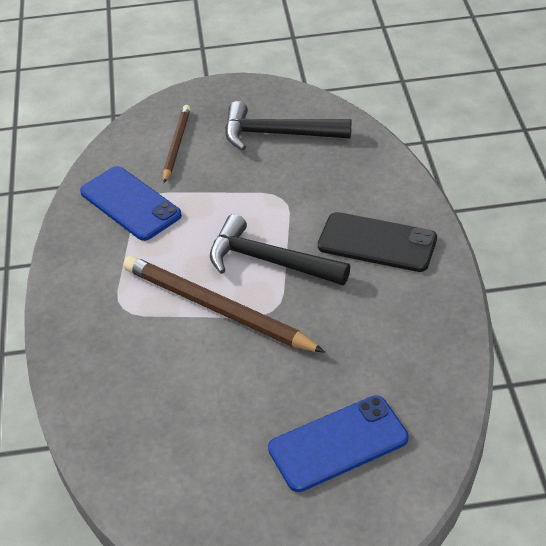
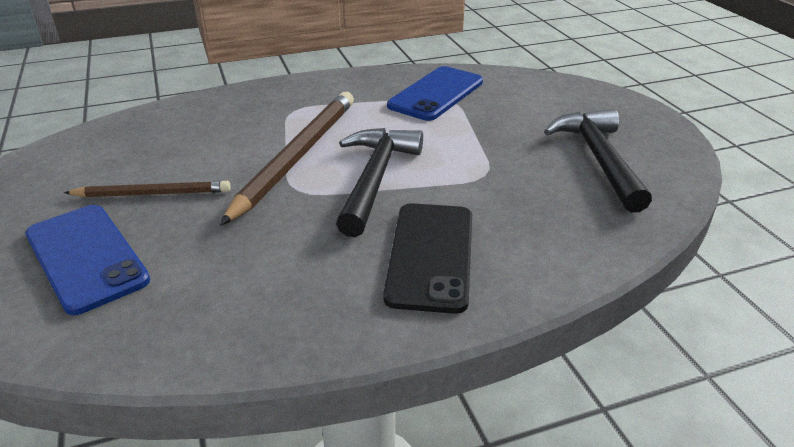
camera: 75 degrees right, 10 degrees down
brown pencil [163,105,191,183] -> brown pencil moved to [64,181,231,197]

